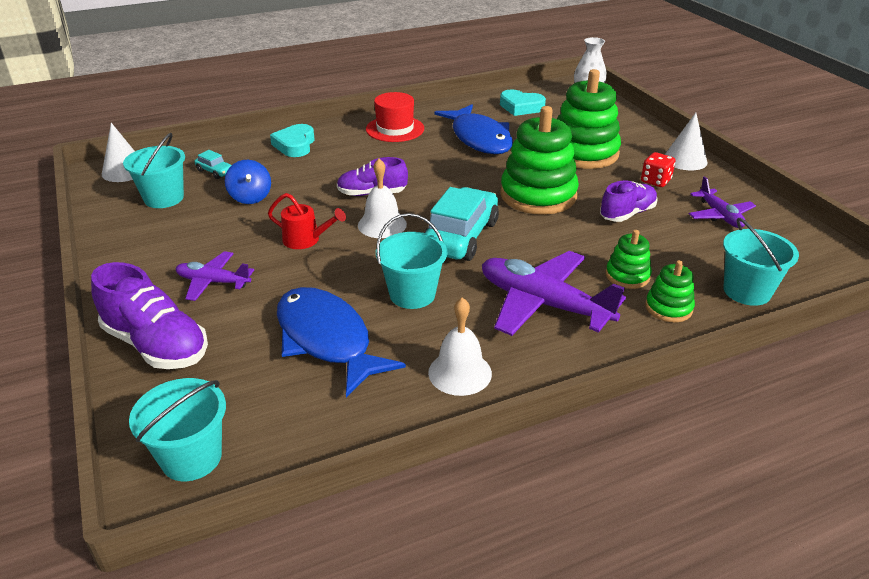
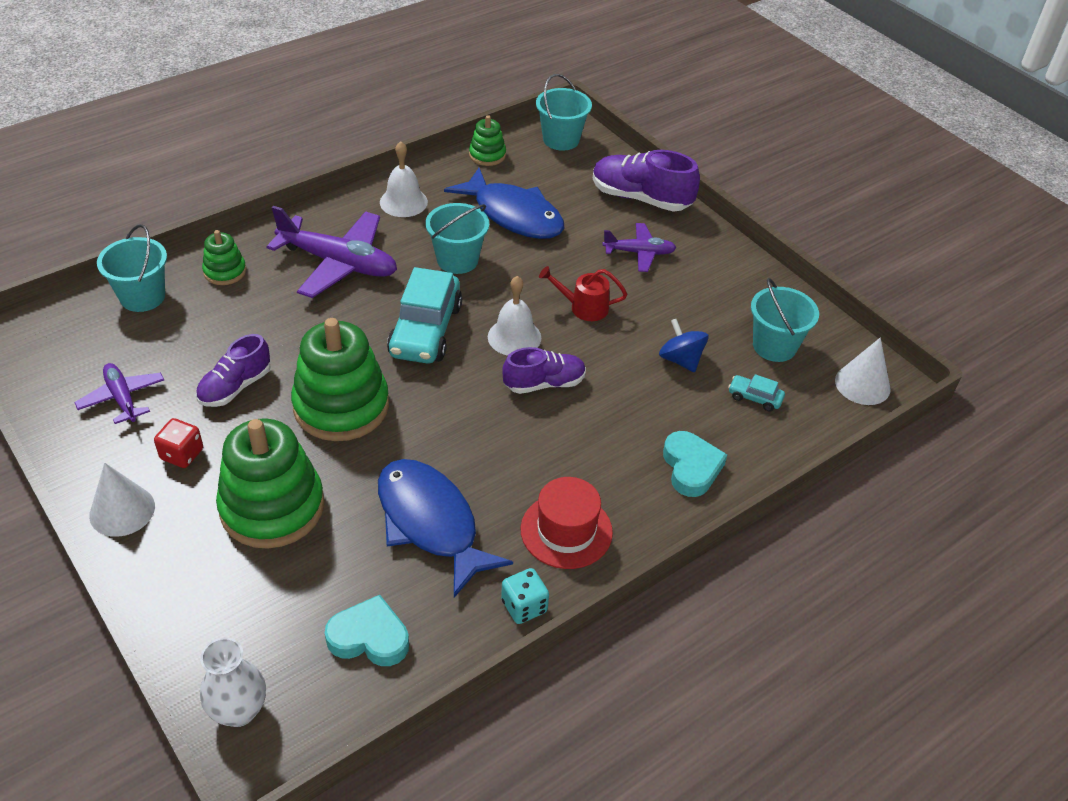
camera: 165 degrees right, 10 degrees up
green stacking toy [606,230,652,289] -> green stacking toy moved to [469,115,506,166]
none -> turquoise dice [501,568,549,624]

